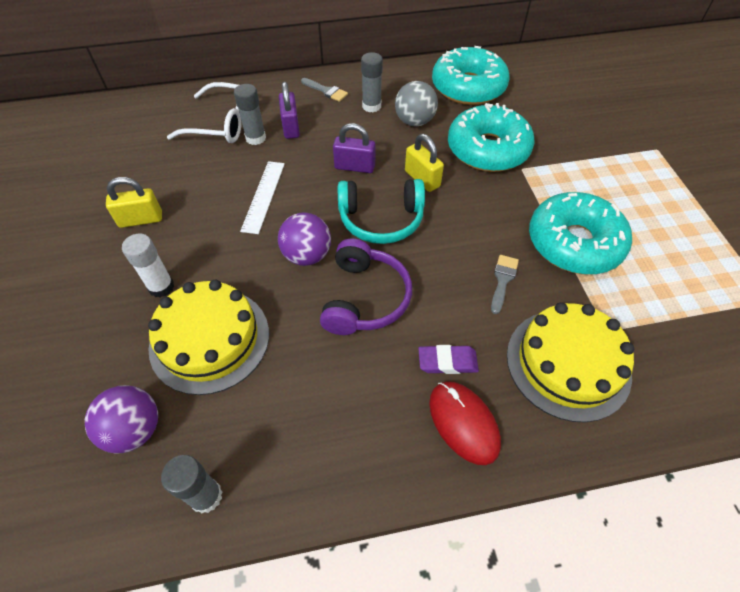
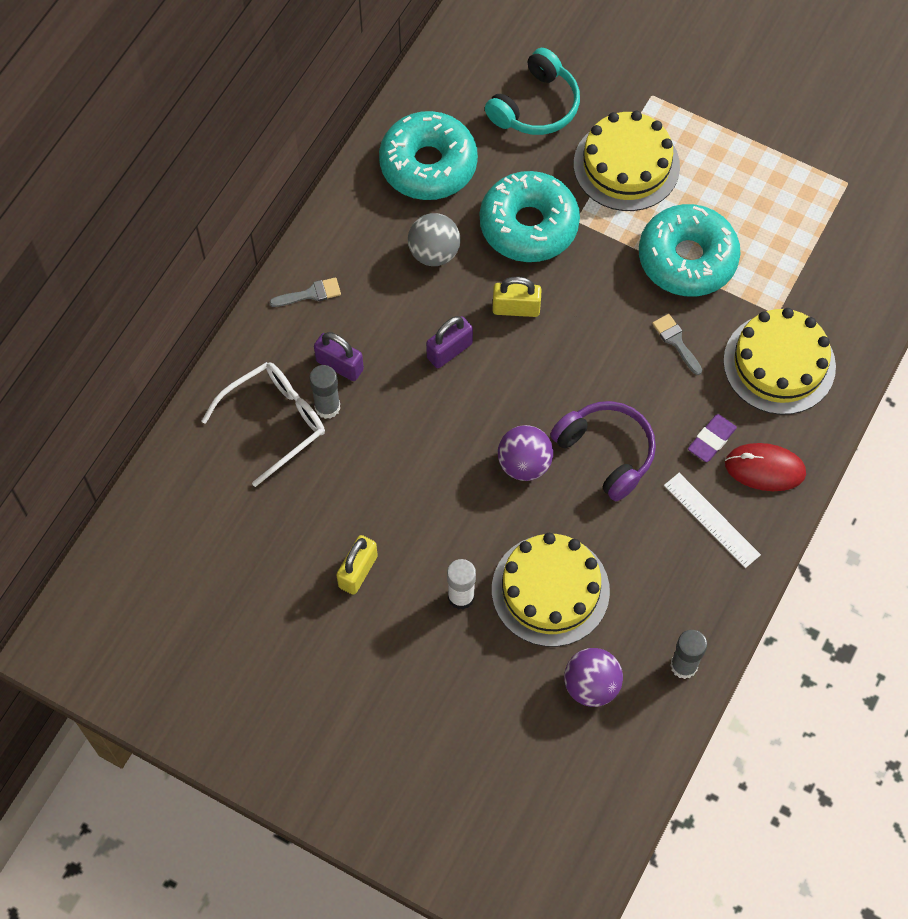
camera: 50 degrees left, 10 degrees up
white ruler [240,161,285,234] -> white ruler moved to [664,473,761,568]
turquoise headphones [338,179,425,244] -> turquoise headphones moved to [485,48,580,135]
grey glue stick [361,52,383,112] -> none
none -> yellow cake [574,111,680,211]

